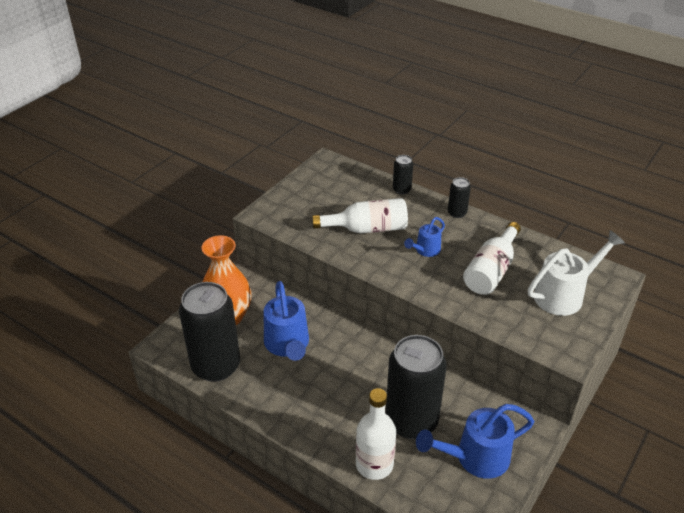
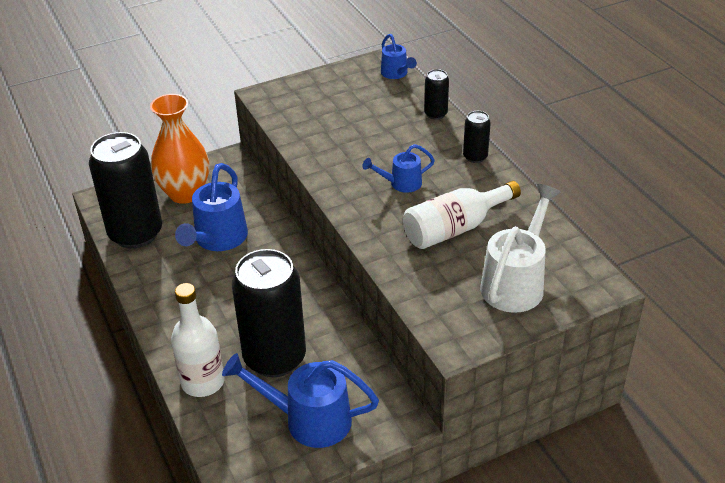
camera: 30 degrees right, 0 degrees up
white bottle [312,198,408,233] -> none
white watering can [528,230,625,316] -> white watering can turned 60 degrees counterclockwise [480,184,561,313]
none -> blue watering can [381,34,417,79]

